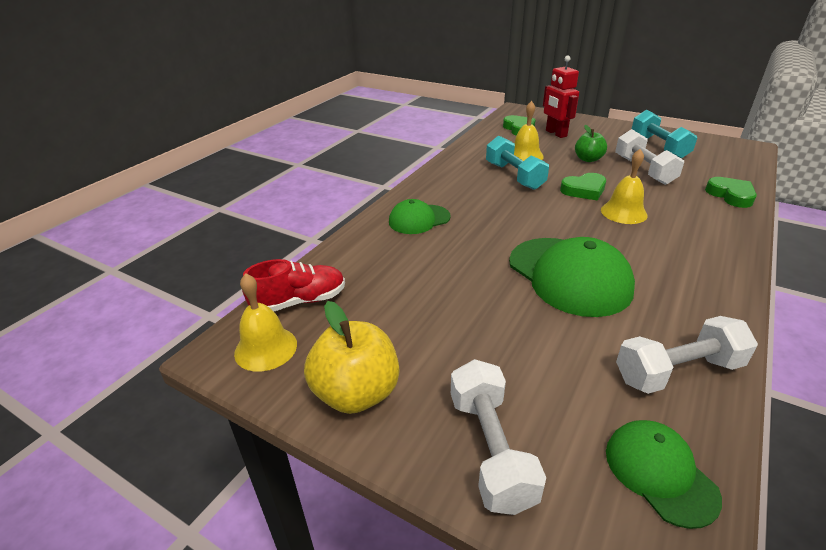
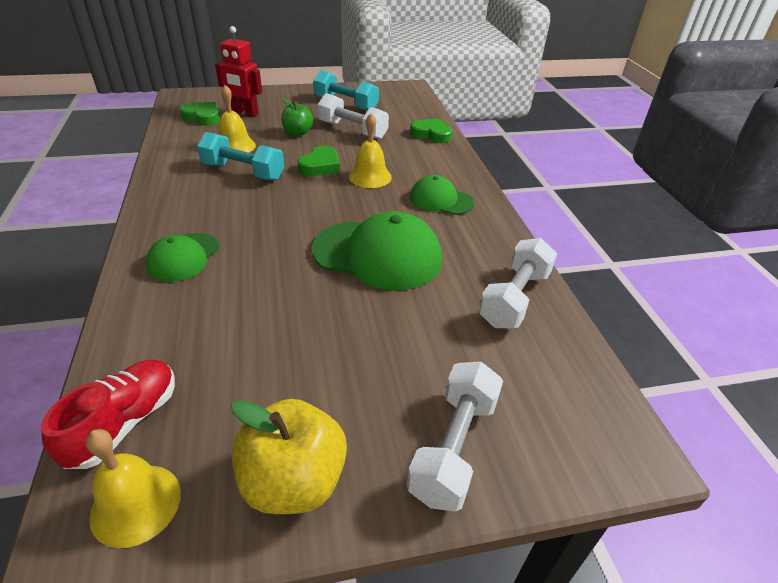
camera: 45 degrees left, 5 degrees up
white dumbbell [451,359,546,515] -> white dumbbell turned 75 degrees clockwise [407,362,503,512]
green cap [606,420,722,529] -> green cap moved to [410,175,474,215]

